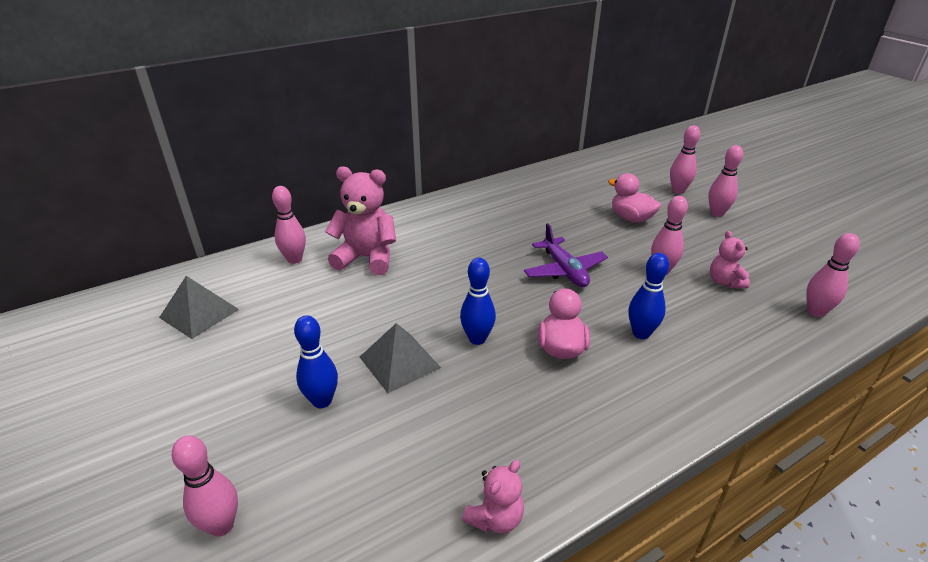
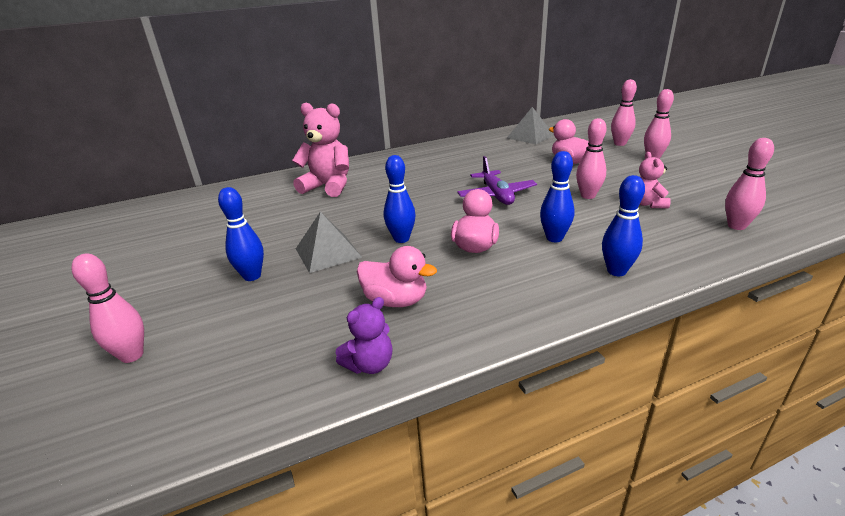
camera: 10 degrees right, 5 degrees down
grey pyramid [159,276,239,339] -> grey pyramid moved to [507,107,554,144]
pink bowling pin [272,186,306,264] -> none
pink teddy bear [462,460,524,534] -> purple teddy bear [336,297,393,374]
none -> pink duck [357,246,437,307]
none -> blue bowling pin [602,175,645,276]

